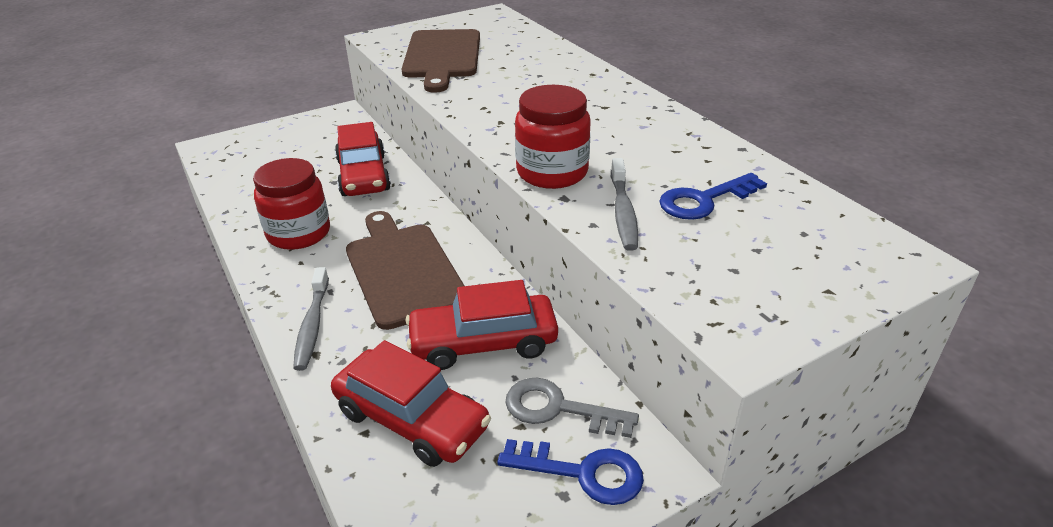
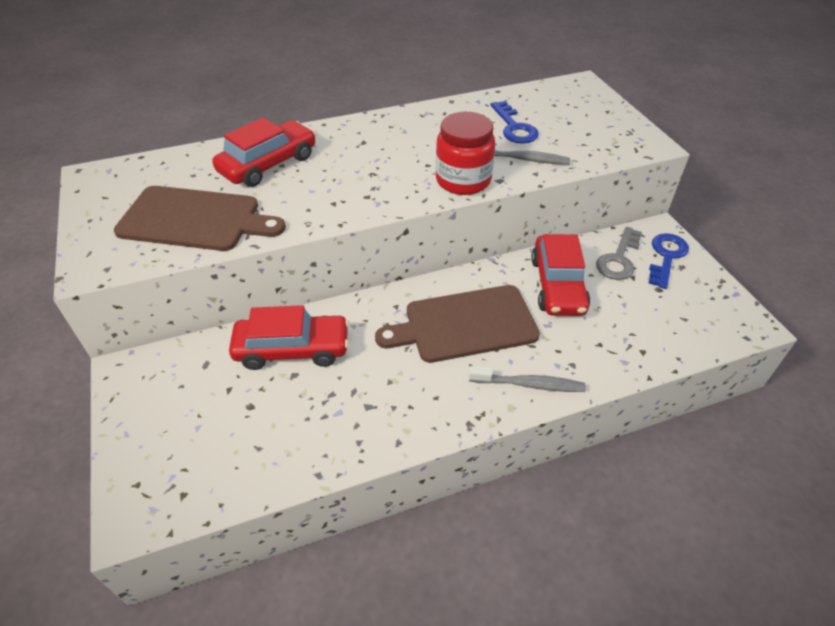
camera: 80 degrees left, 10 degrees up
red jar [253,158,330,250] -> none
red car [331,340,491,467] -> red car moved to [212,117,316,187]

